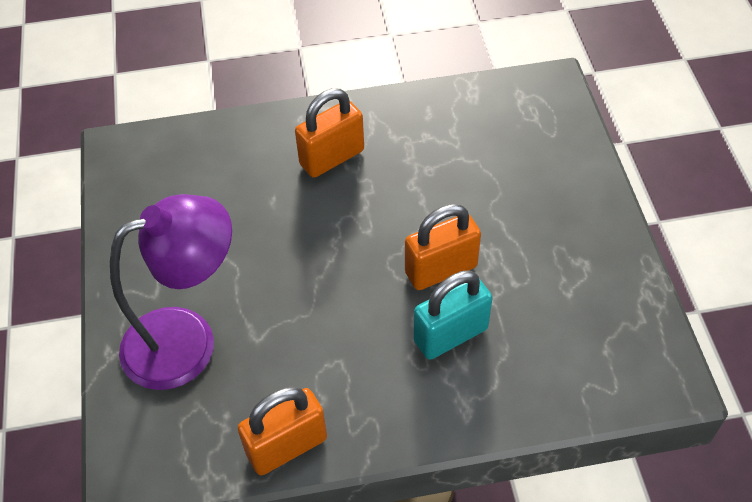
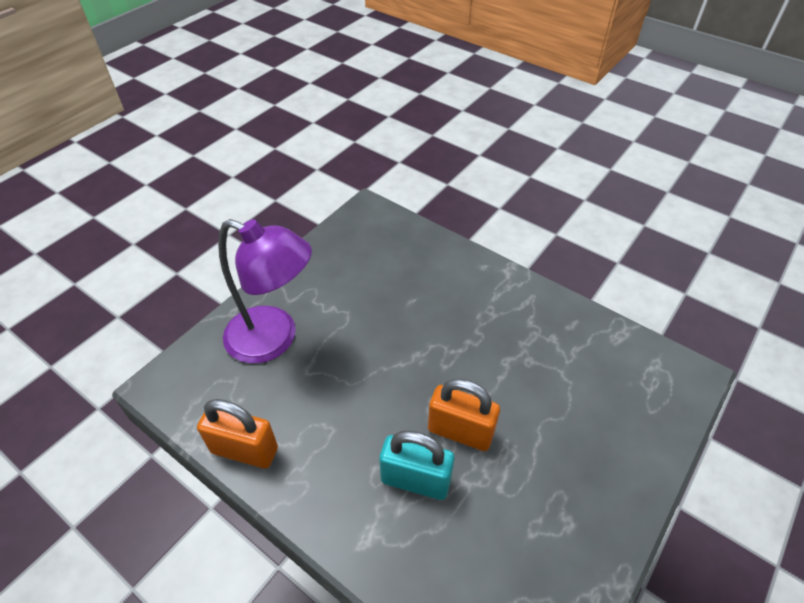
camera: 45 degrees right, 5 degrees down
orange padlock [295,88,364,178] -> none

